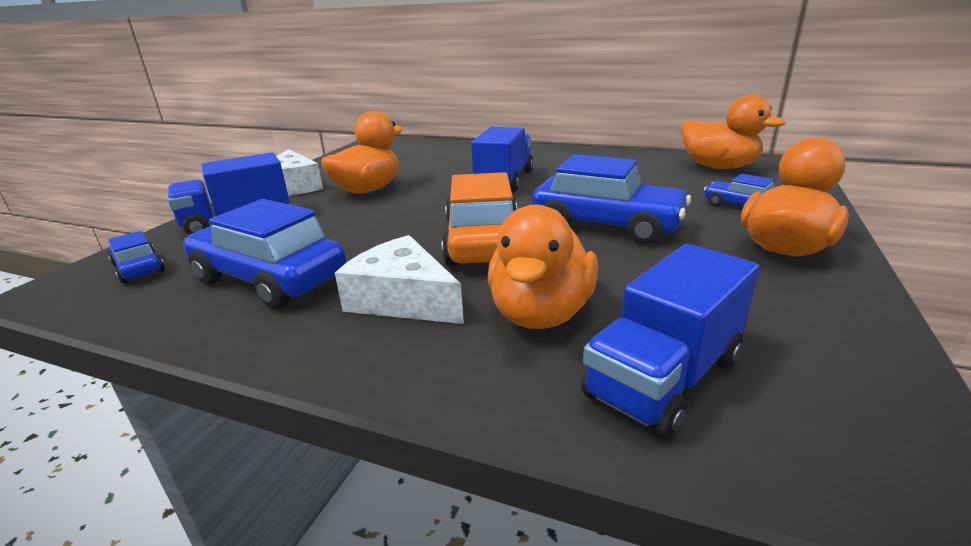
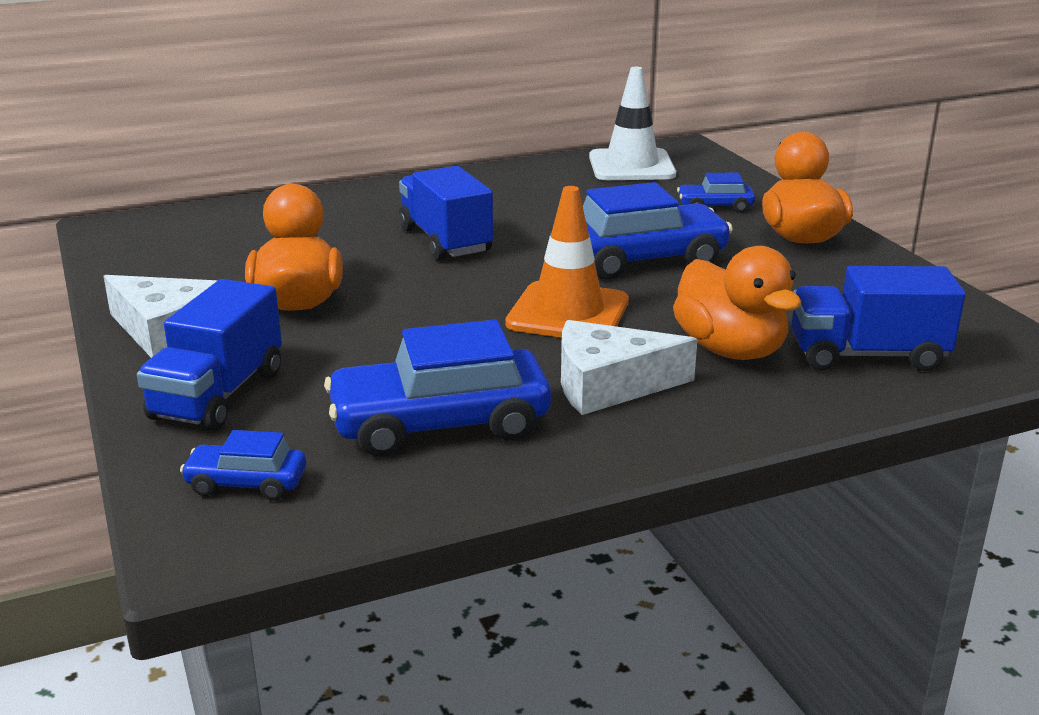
camera: 45 degrees left, 0 degrees up
orange car [442,172,517,266] -> orange traffic cone [505,186,629,338]
blue truck [581,244,759,438] -> blue truck turned 90 degrees clockwise [792,266,966,371]
orange duck [681,95,786,169] -> white traffic cone [589,67,676,180]

